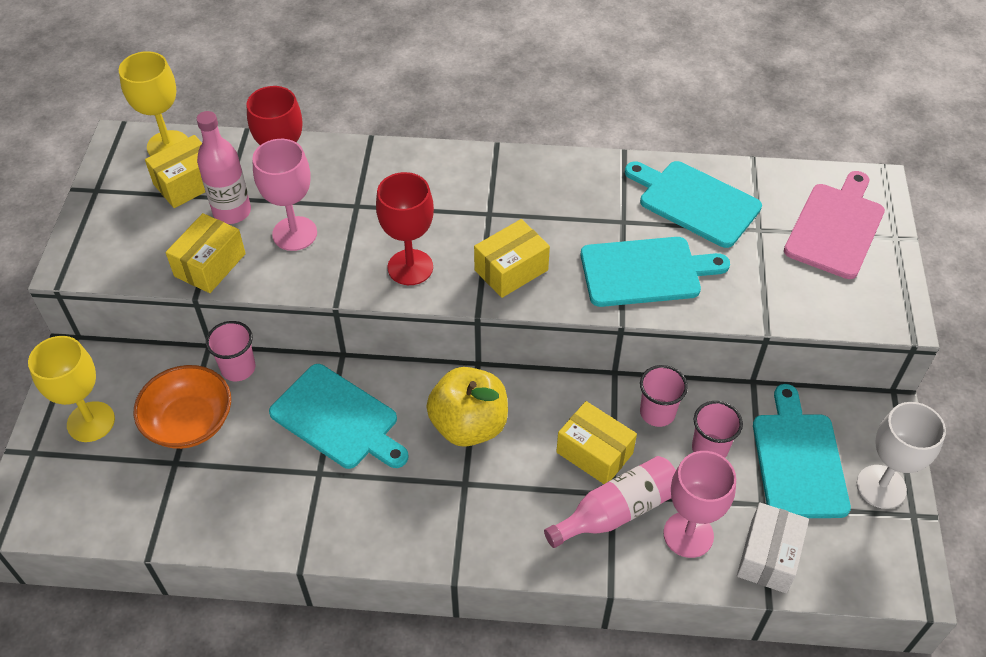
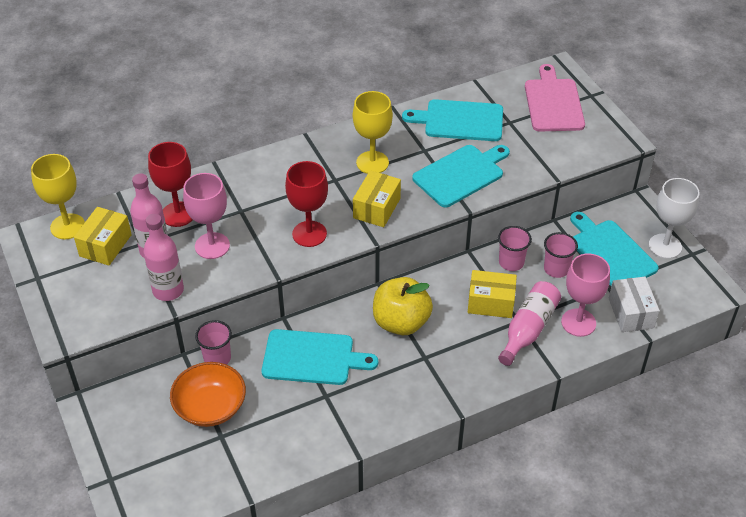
camera: 30 degrees left, 5 degrees down
yellow goblet [28,336,115,442] -> yellow goblet moved to [353,91,393,174]
yellow box [166,213,246,293] -> pink bottle [143,214,184,301]

